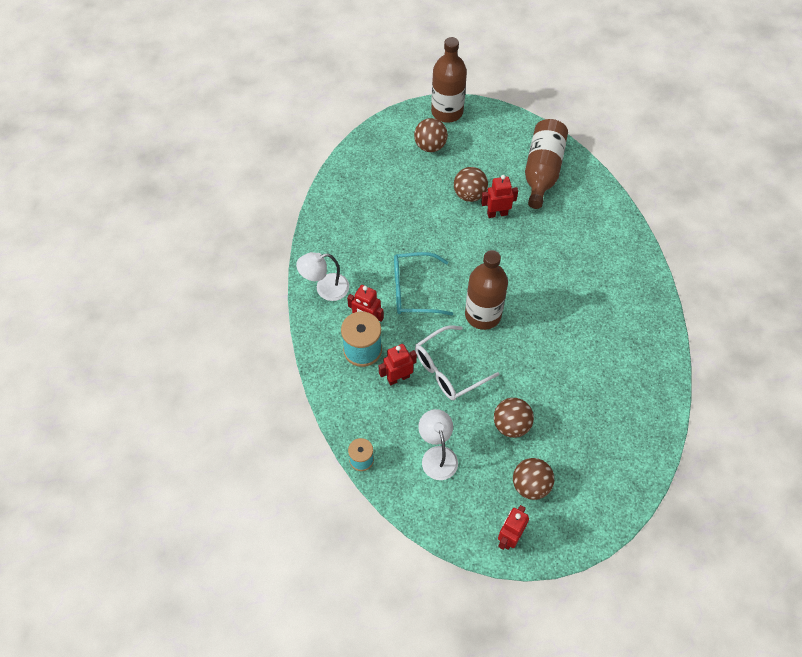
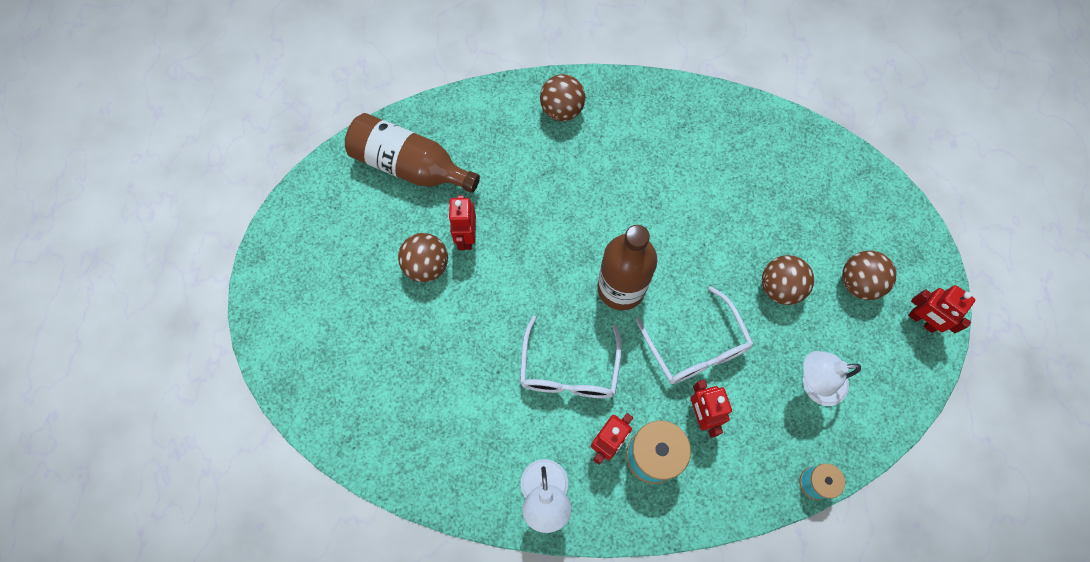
camera: 80 degrees left, 10 degrees up
turquoise glasses [394,252,453,316] -> white glasses [520,315,622,398]
brown ball [414,118,448,152] -> brown ball moved to [540,74,585,121]
brown bottle [431,37,467,123] -> none

